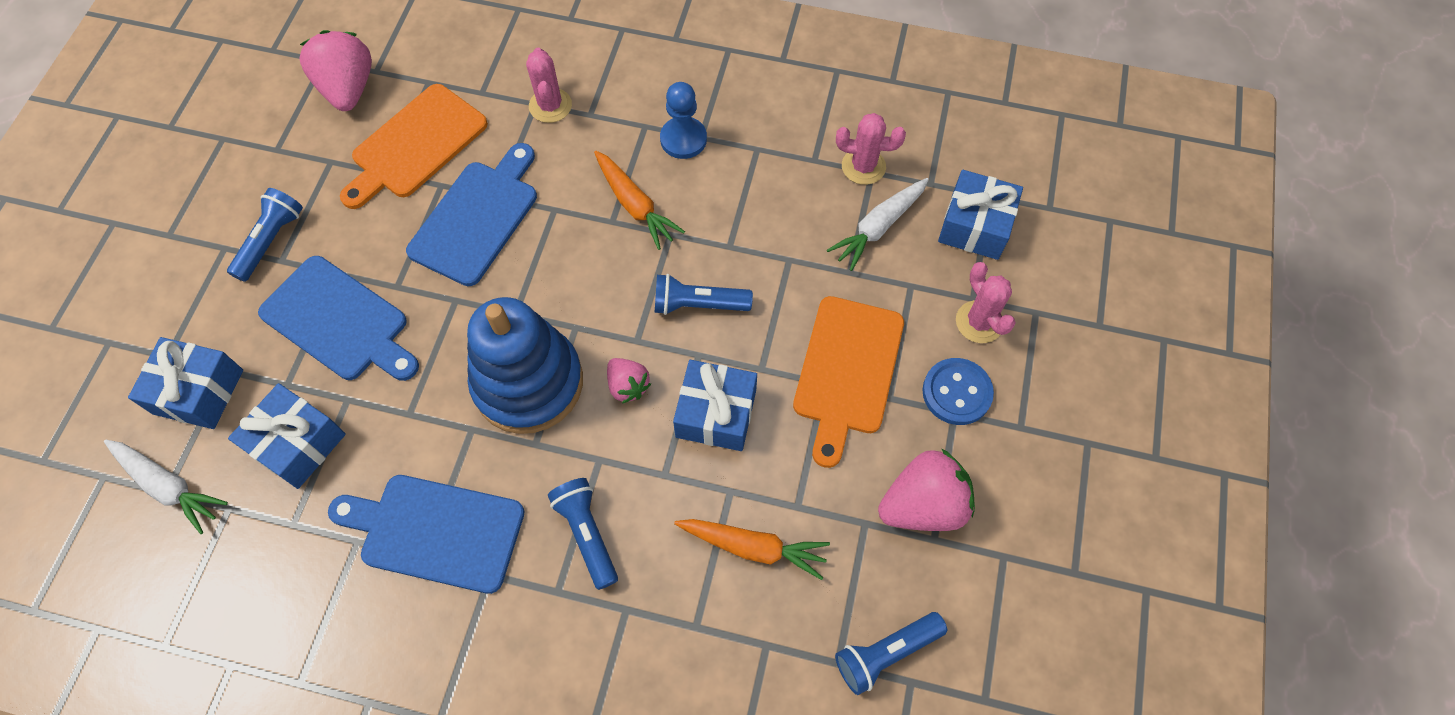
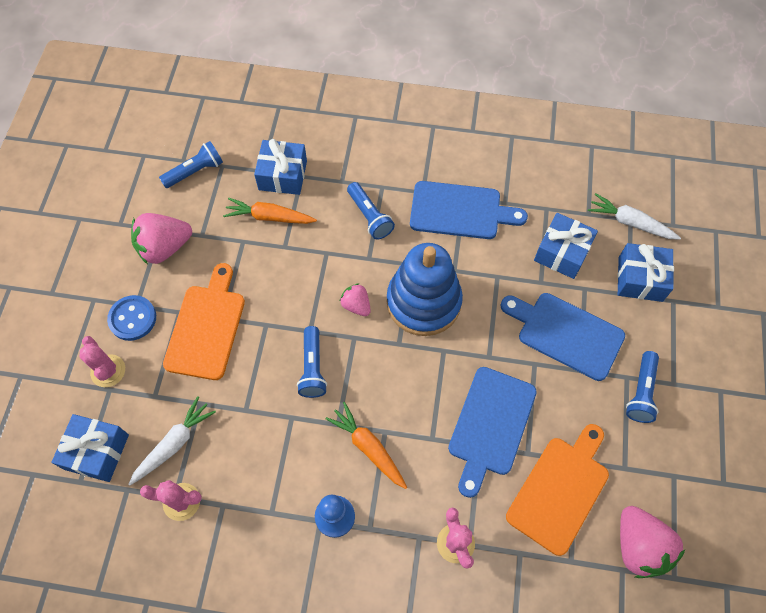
camera: 175 degrees right, 0 degrees up
blue flashlight [654,274,753,315] -> blue flashlight turned 90 degrees clockwise [297,326,327,398]
blue gift [673,360,757,451] -> blue gift moved to [254,139,307,195]

